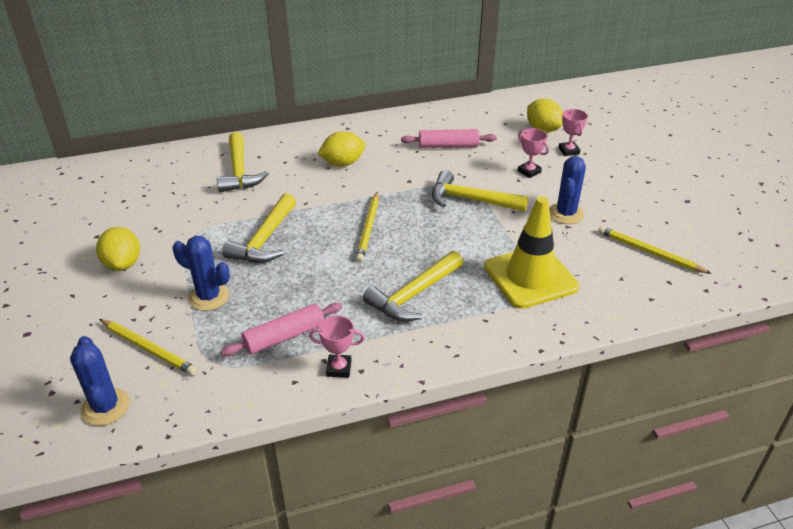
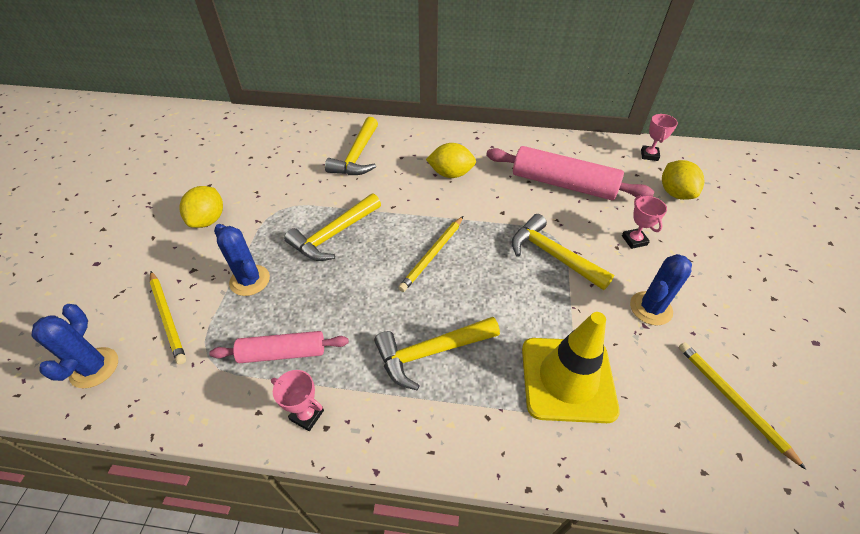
camera: 25 degrees right, 10 degrees up
pink rolling pin [401,129,497,148] -> pink rolling pin [486,146,654,200], size x1.65
pink trophy [558,109,588,156] -> pink trophy moved to [641,114,678,161]

